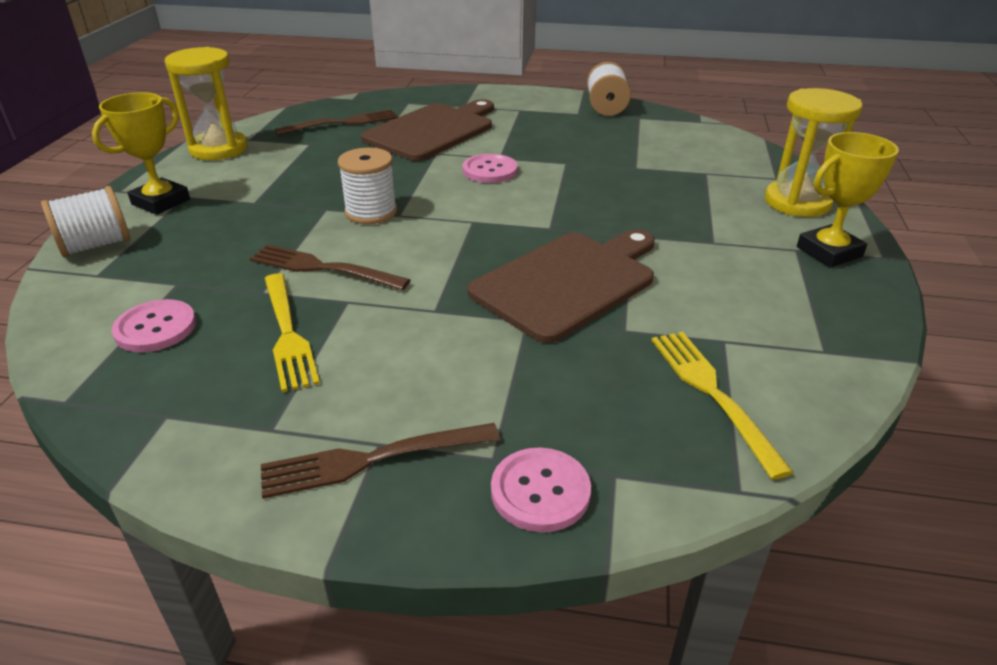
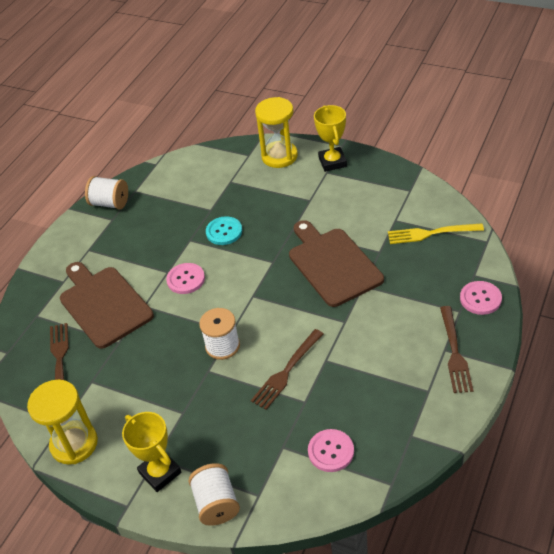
camera: 70 degrees left, 10 degrees up
yellow fork [264,273,320,392] -> none
none -> turquoise button [206,216,242,245]

